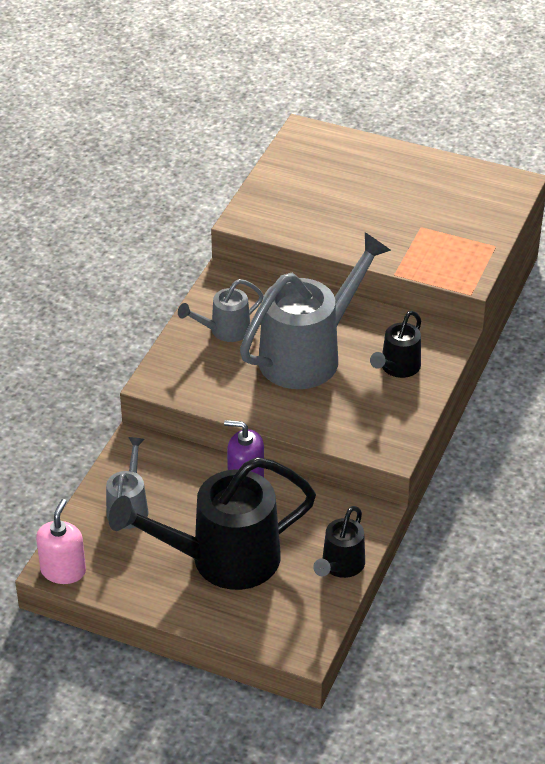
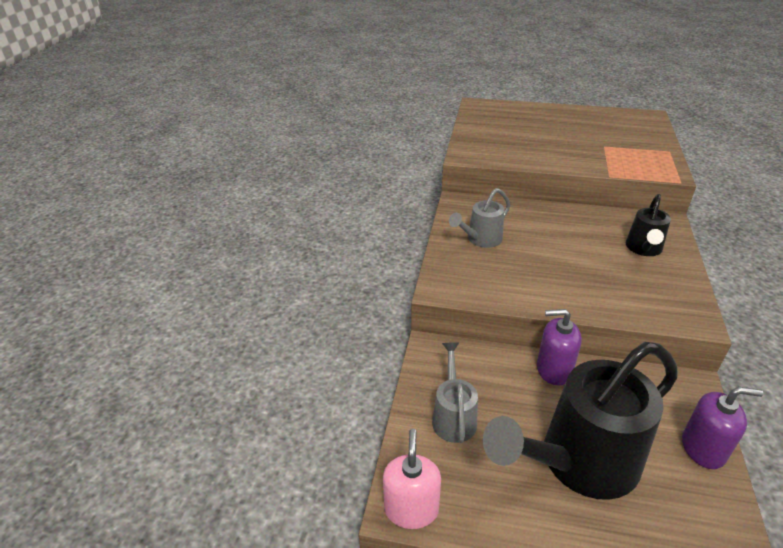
camera: 10 degrees left, 5 degrees down
grey watering can [240,232,391,389] -> none
black watering can [313,506,365,578] -> purple soap dispenser [682,387,763,469]

